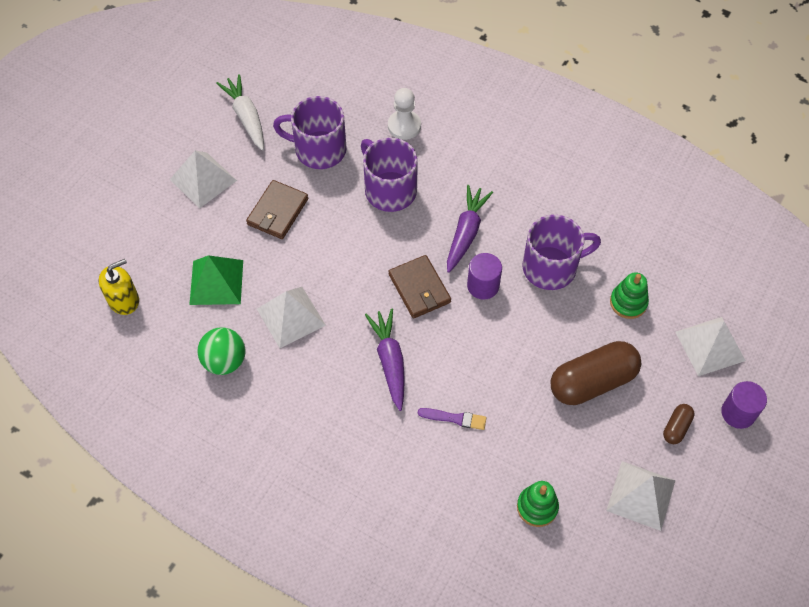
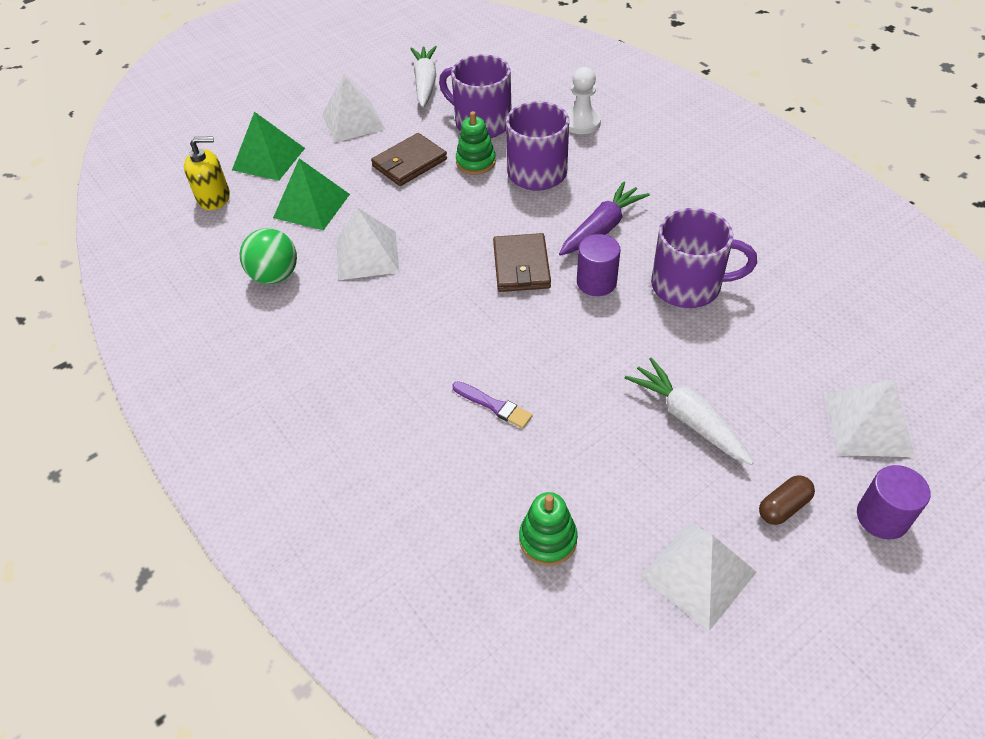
camera: 25 degrees right, 10 degrees down
purple carrot [365,309,405,411] -> none
brown capsule [551,341,641,405] -> white carrot [625,357,754,465]
green stacking toy [610,272,649,319] -> green stacking toy moved to [456,111,496,175]
none -> green pyramid [232,112,305,181]

